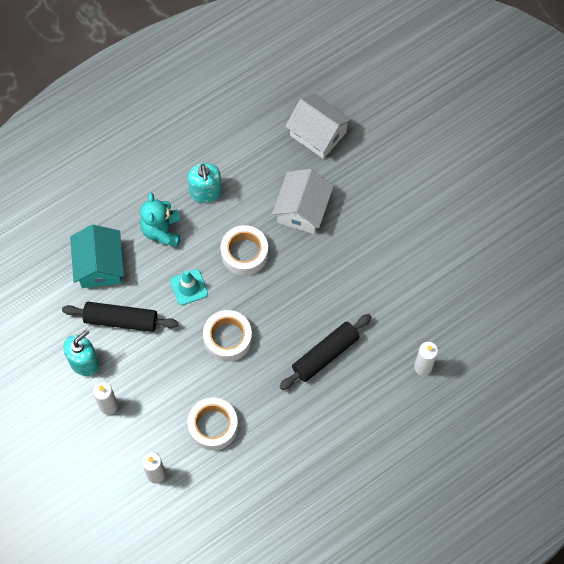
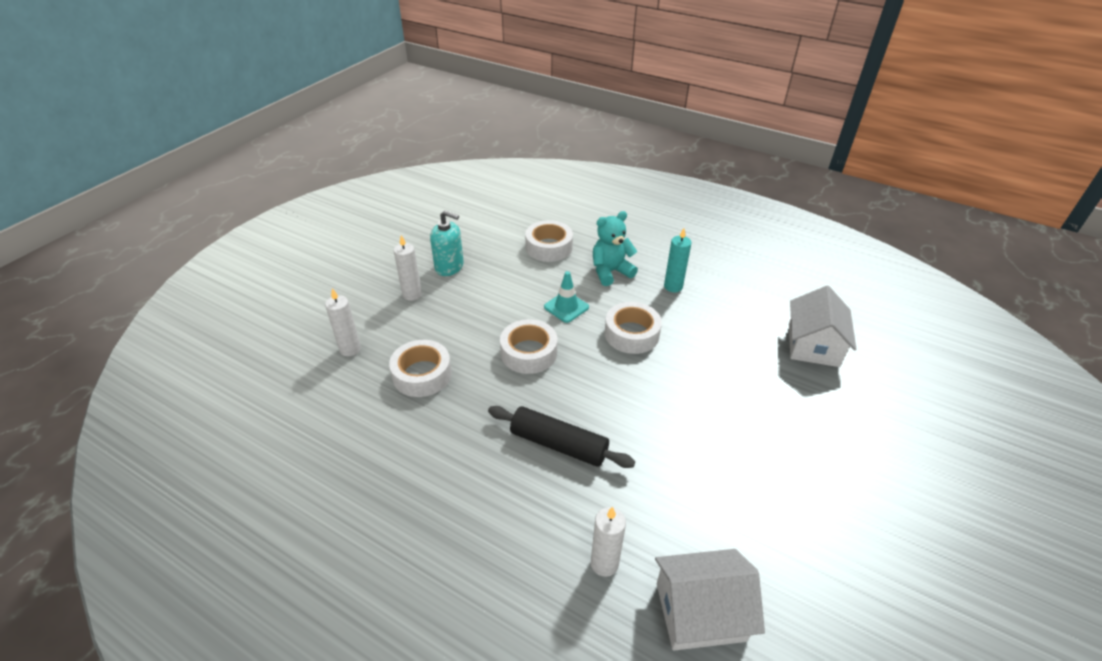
camera: 65 degrees right, 25 degrees down
black rolling pin [62,302,178,332] -> none
turquoise house [70,225,124,288] -> white tape [525,220,573,262]
turquoise soap dispenser [188,163,222,203] -> turquoise candle [664,228,692,292]
white house [272,169,334,234] -> white house moved to [655,549,765,651]

